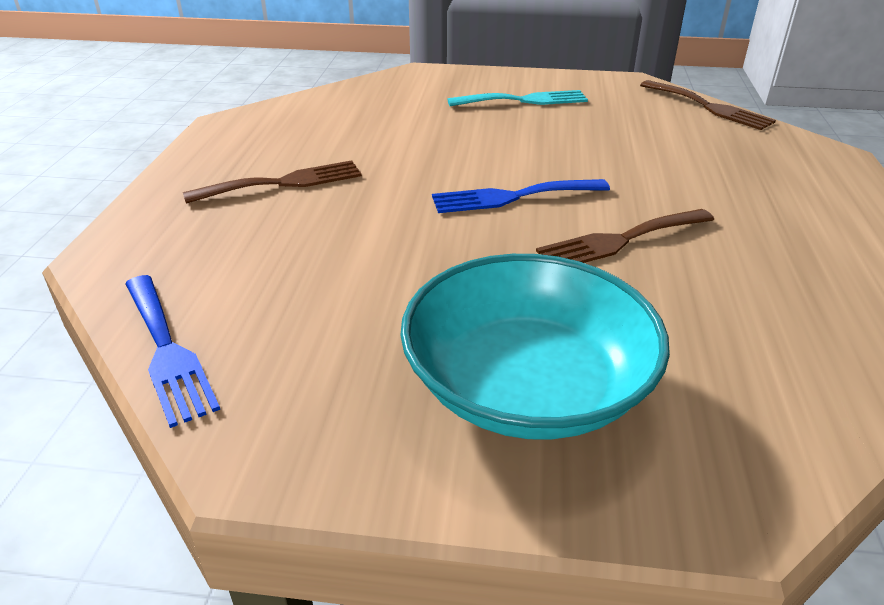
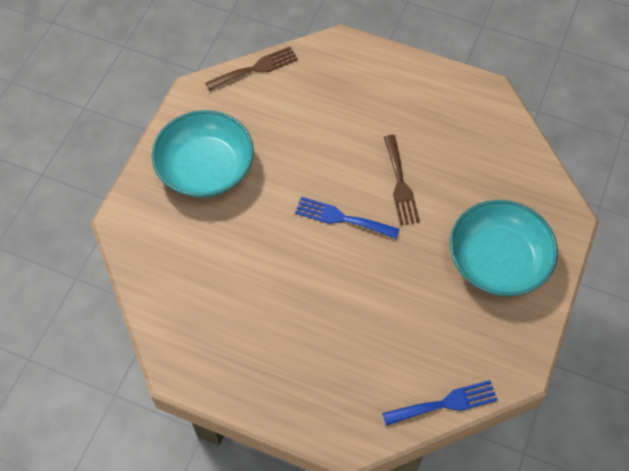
camera: 75 degrees left, 25 degrees up
brown fork [183,160,362,204] -> none
blue fork [432,179,610,213] -> blue fork turned 105 degrees clockwise [295,197,399,239]
turquoise fork [447,90,588,106] -> turquoise bowl [152,110,254,198]

